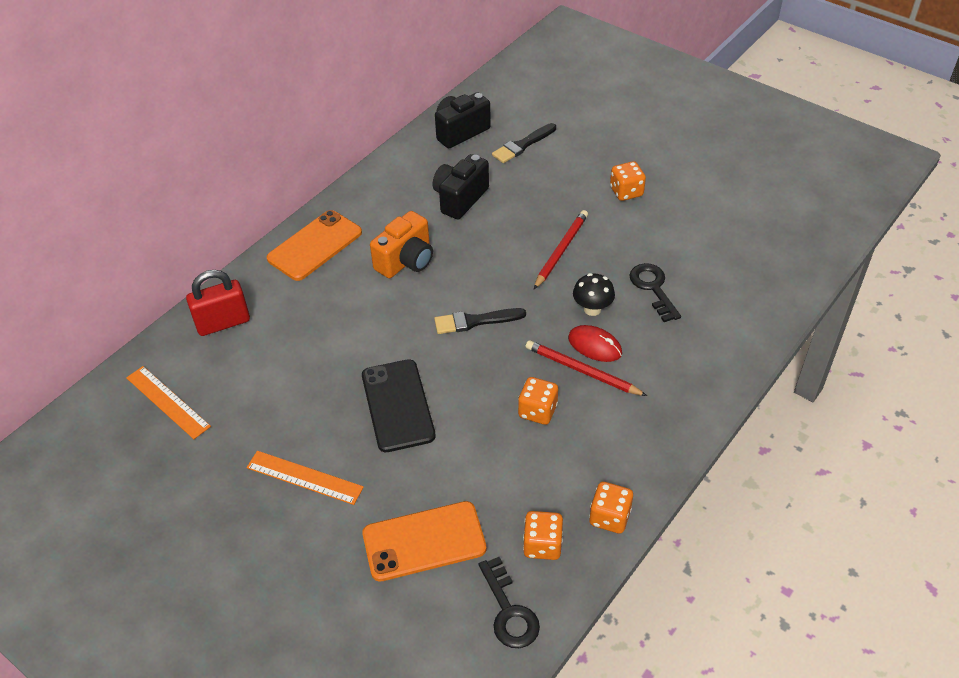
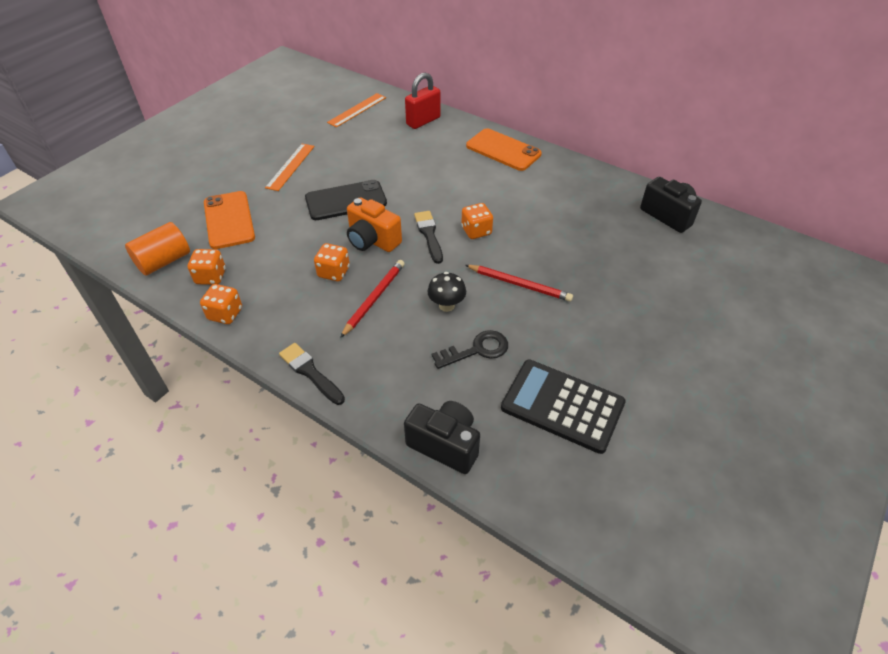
camera: 85 degrees right, 0 degrees up
red padlock [186,270,250,336] -> red padlock turned 75 degrees clockwise [405,73,441,129]
orange camera [370,211,433,278] -> orange camera moved to [347,197,402,252]
black camera [433,154,489,219] -> black camera moved to [404,401,480,474]
black key [479,557,540,648] -> orange cylinder [125,222,190,276]
black brush [492,123,556,163] -> black brush moved to [279,343,345,405]
red mouse [568,325,622,362] -> none
orange dice [610,161,646,201] -> orange dice moved to [461,203,493,239]
none -> black calculator [501,360,626,454]

